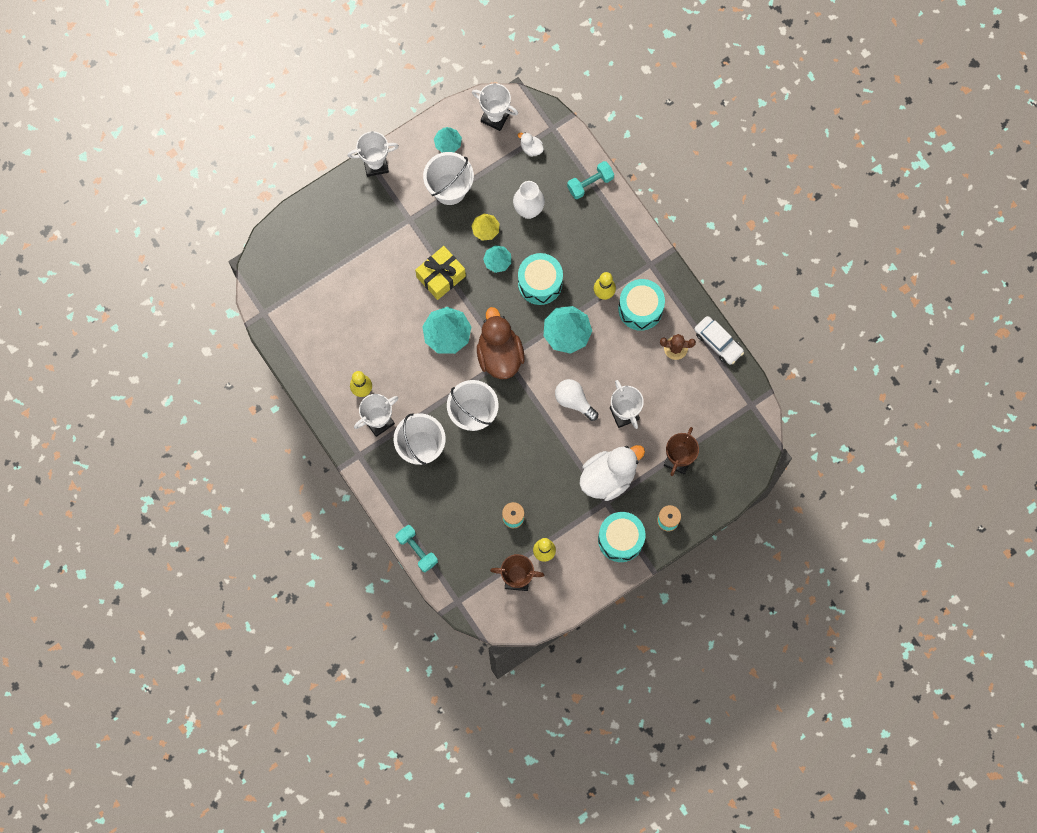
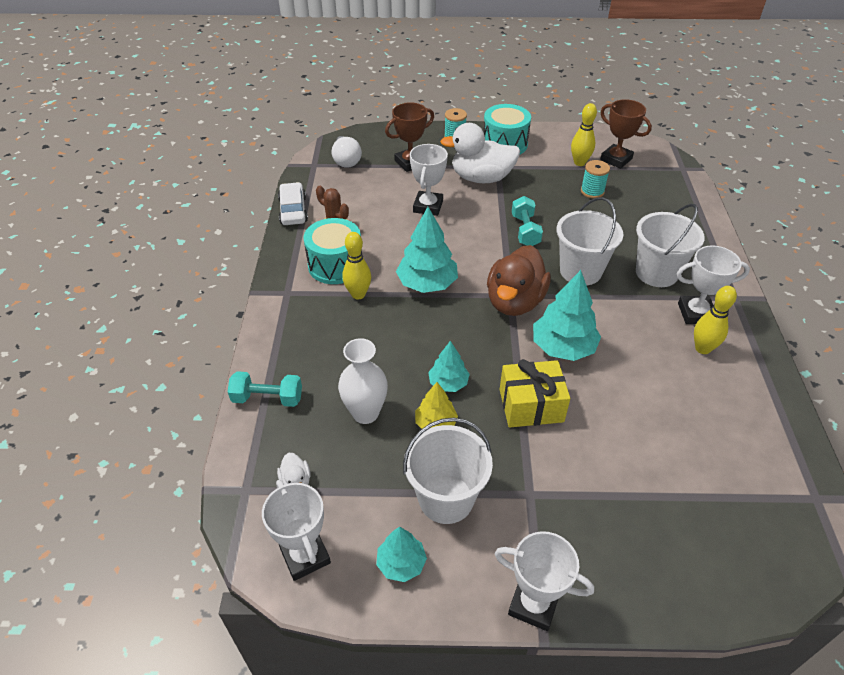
camera: 145 degrees left, 30 degrees down
turquoise dumbbell [396,525,438,572] -> turquoise dumbbell moved to [512,196,543,246]
turquoise drum [518,253,563,305] -> none
white light bulb [555,379,598,421] -> white light bulb moved to [332,136,362,168]

